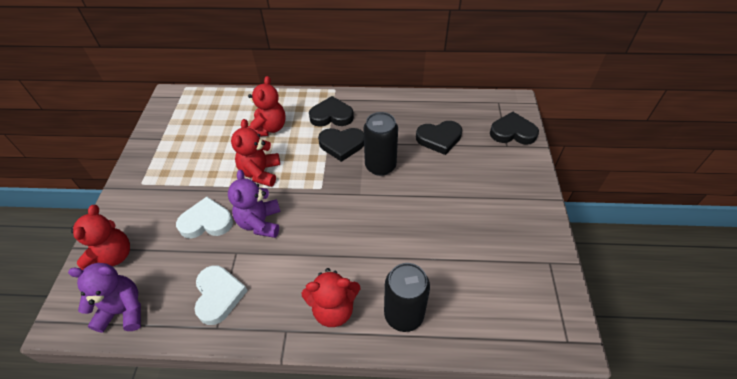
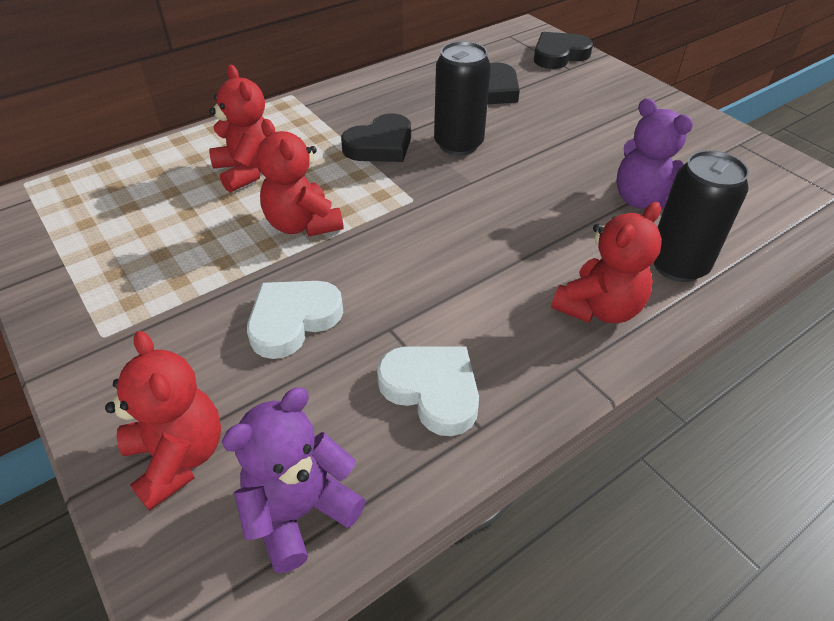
camera: 40 degrees left, 5 degrees down
purple teddy bear [228,170,280,238] -> purple teddy bear moved to [616,98,693,210]
black heart [309,96,354,127] -> none

